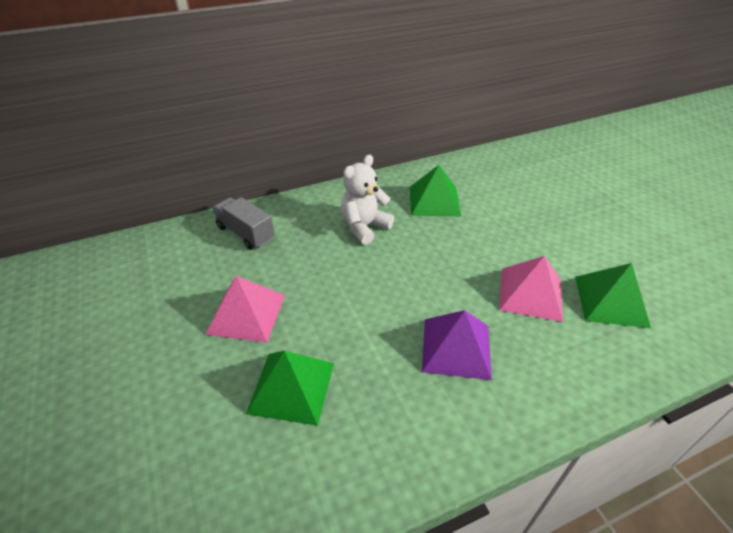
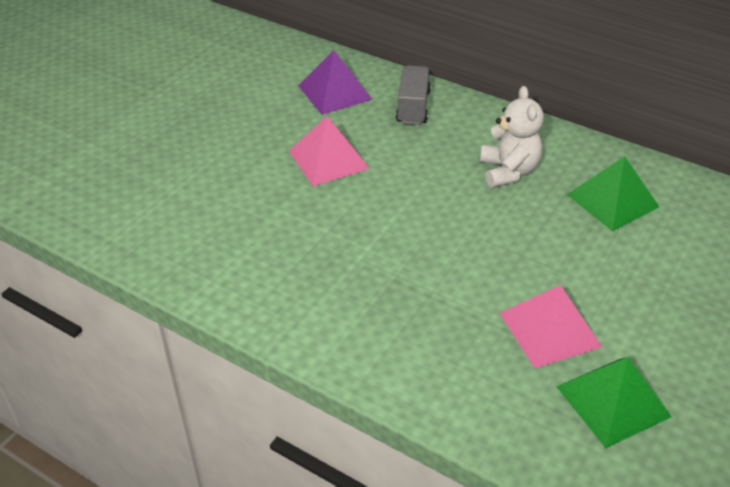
camera: 55 degrees right, 0 degrees up
green pyramid [246,351,334,426] -> none
white teddy bear [341,155,394,245] -> white teddy bear turned 75 degrees clockwise [480,86,544,188]
purple pyramid [422,310,492,380] -> purple pyramid moved to [298,50,373,115]

